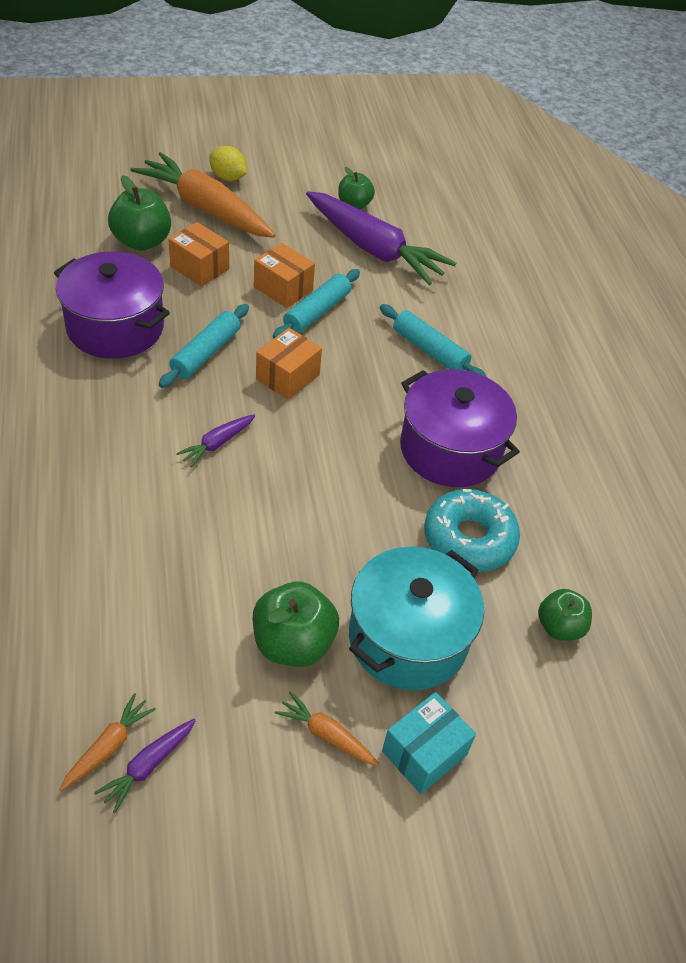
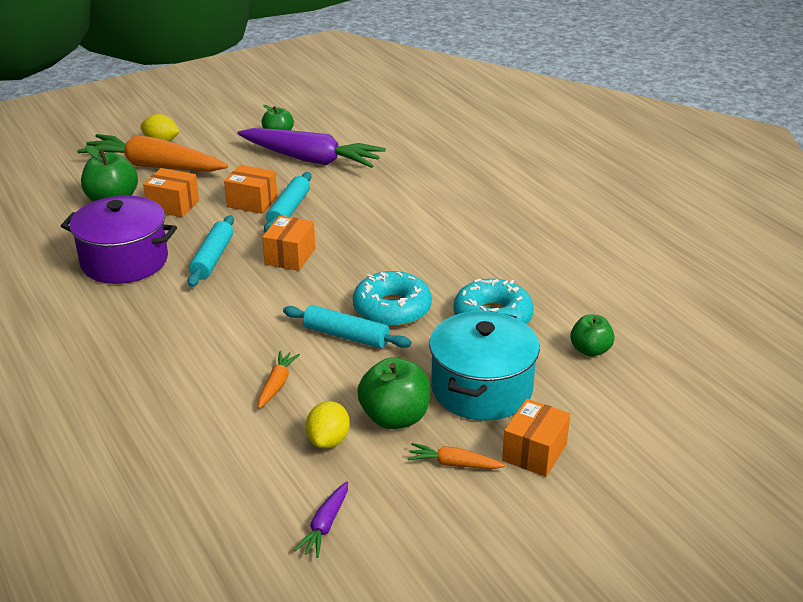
camera: 15 degrees left, 15 degrees down
orange carrot [59,693,156,791] -> orange carrot moved to [258,351,300,409]
purple carrot [176,414,255,468] -> none
turquoise rolling pin [380,304,487,377] -> turquoise rolling pin moved to [283,305,411,348]
turquoise box [382,692,476,794] -> orange box [502,399,570,477]
purple pot [400,369,520,487] -> none
none -> yellow lemon [305,401,350,449]
none -> turquoise donut [353,271,432,327]

